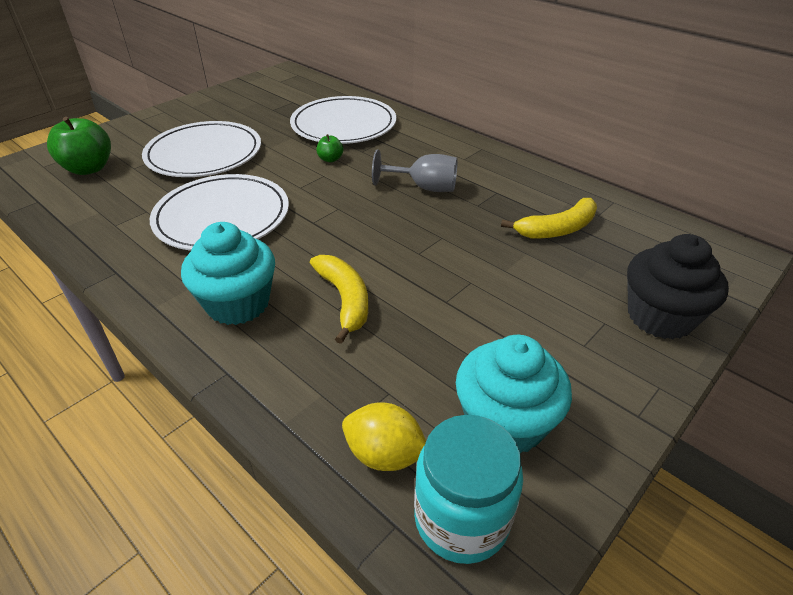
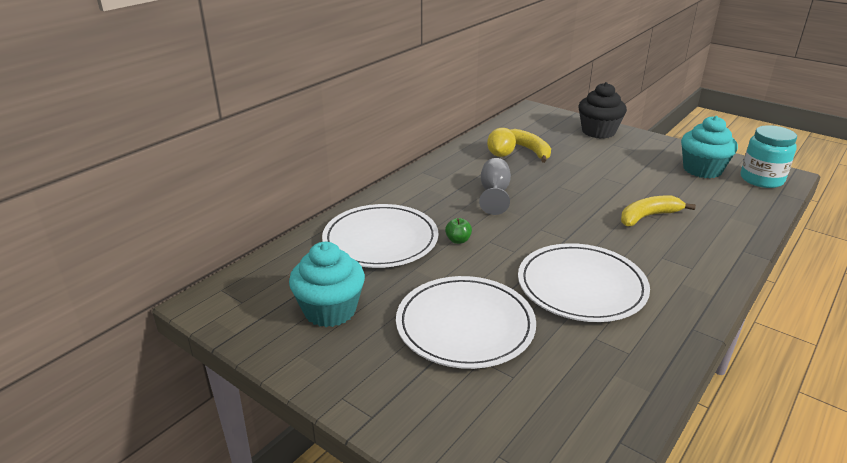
camera: 95 degrees left, 10 degrees down
green apple [47,117,111,175] -> none
turquoise cupcake [181,222,275,325] -> turquoise cupcake moved to [289,242,365,327]
yellow lemon [342,402,426,471] -> yellow lemon moved to [487,128,516,157]

